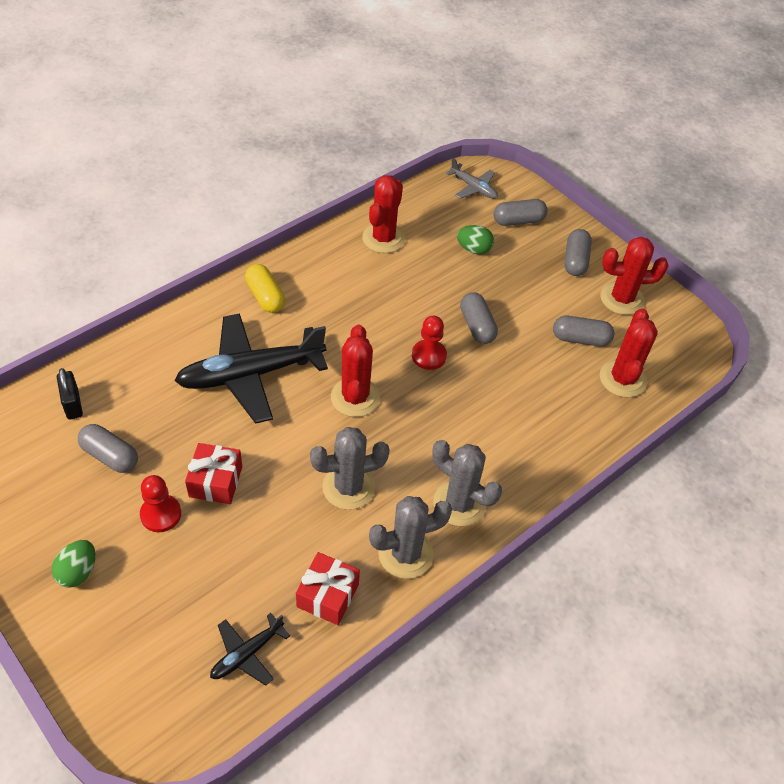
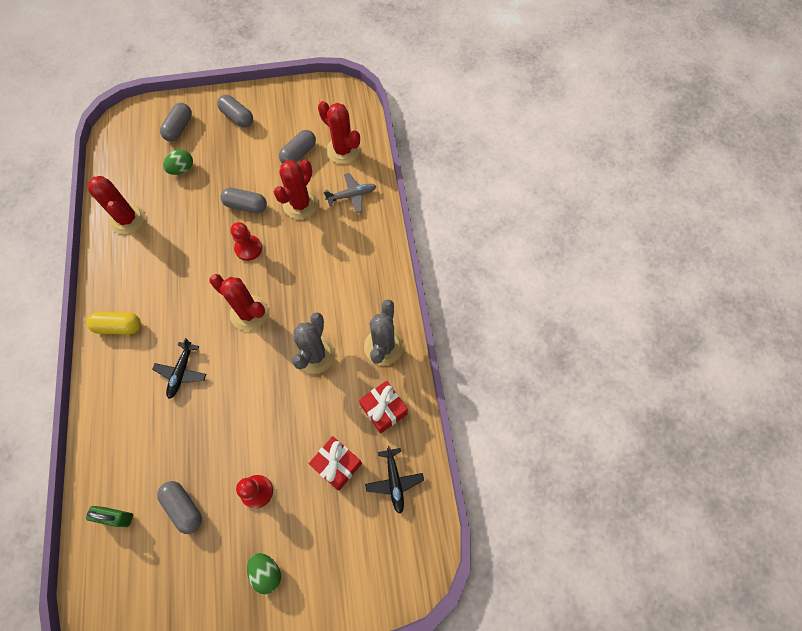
camera: 55 degrees left, 15 degrees up
black padlock [57,368,83,419] -> green padlock [86,506,133,527]
grey capsule [78,424,138,473] -> grey capsule turned 75 degrees clockwise [157,481,202,534]
black plane [175,313,328,424] -> black plane [152,338,206,399], size x0.48
red gift [185,443,242,504] -> red gift moved to [309,436,362,491]
grey cactus [433,440,502,526] -> none
grey plane [446,158,498,199] -> grey plane moved to [324,173,376,213]
red cactus [600,237,669,315] -> red cactus moved to [274,160,318,219]

